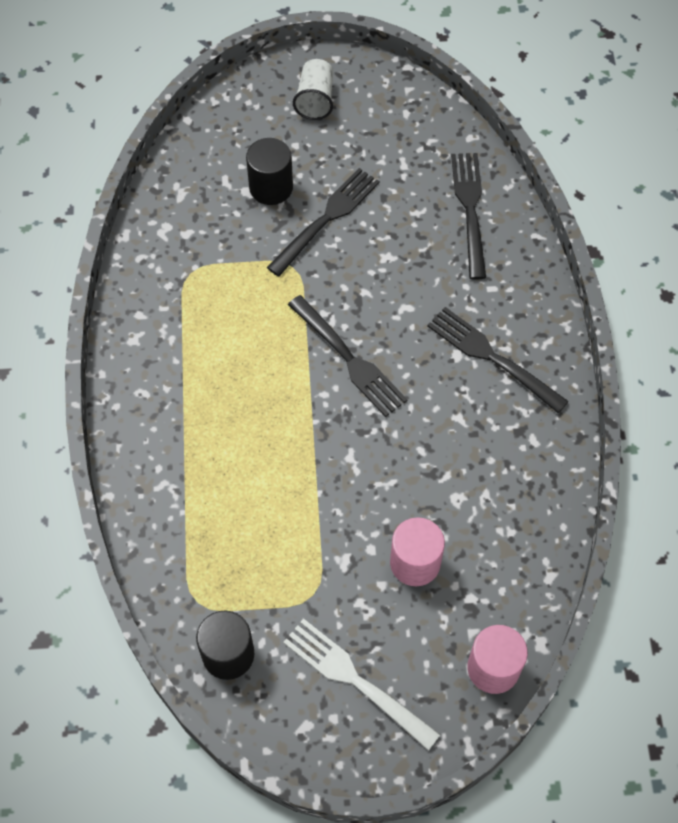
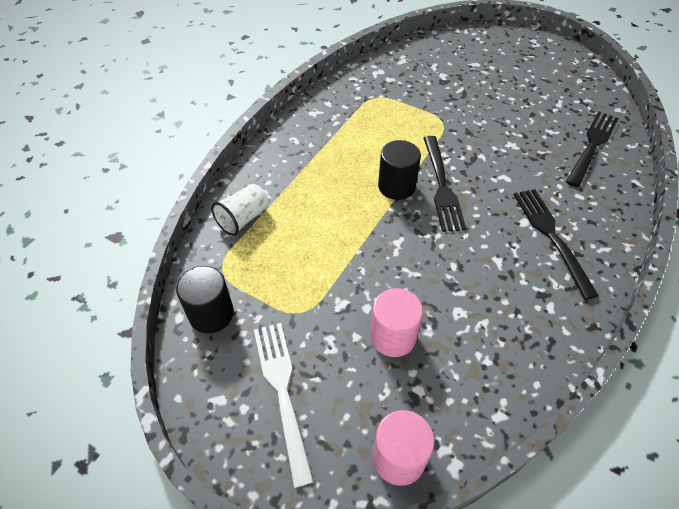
camera: 35 degrees right, 10 degrees down
black cylinder [246,138,293,205] -> black cylinder moved to [378,140,421,200]
black fork [267,168,380,277] -> none
white cup [293,59,333,120] -> white cup moved to [211,184,269,236]

